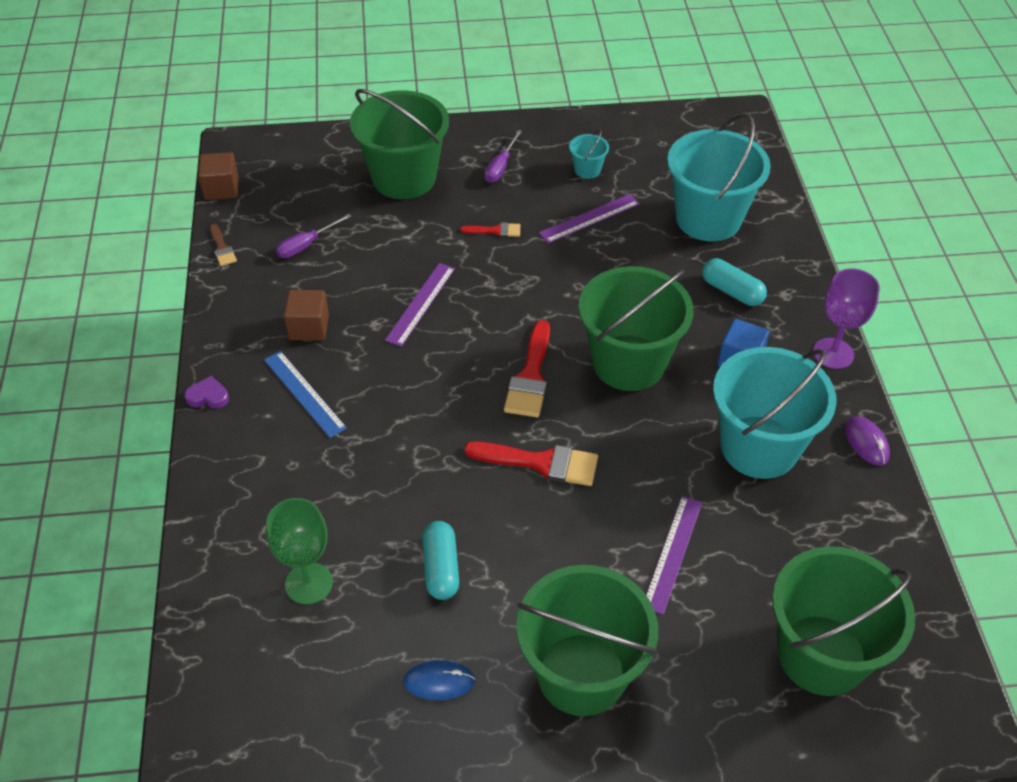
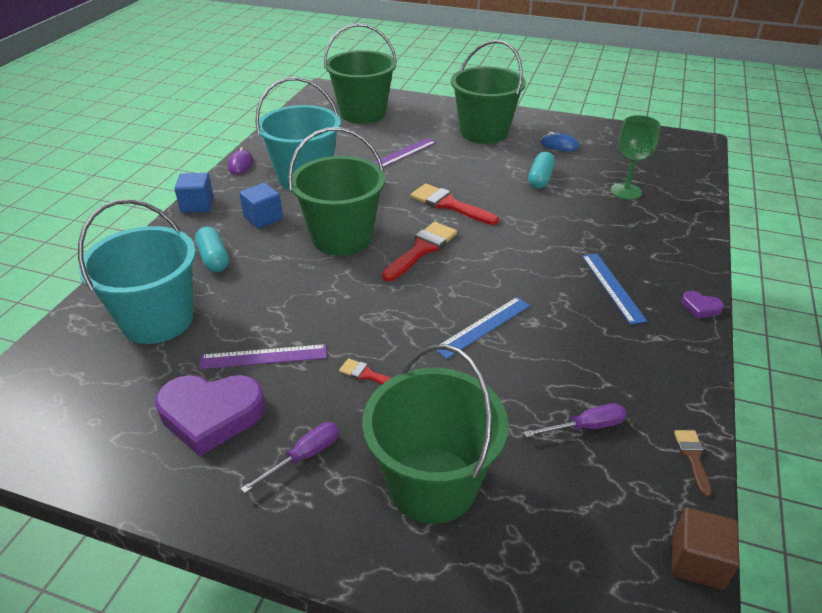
camera: 155 degrees left, 10 degrees down
brown cube [284,290,329,341] -> none
purple ruler [385,263,455,347] -> blue ruler [435,297,530,359]
turquoise bucket [569,129,609,179] -> purple heart [155,375,265,456]
purple goblet [813,268,880,369] -> blue cube [174,173,214,213]

